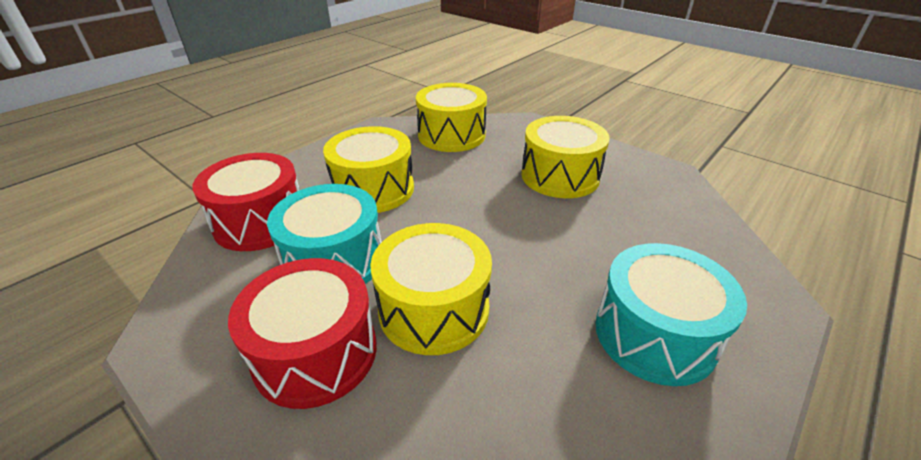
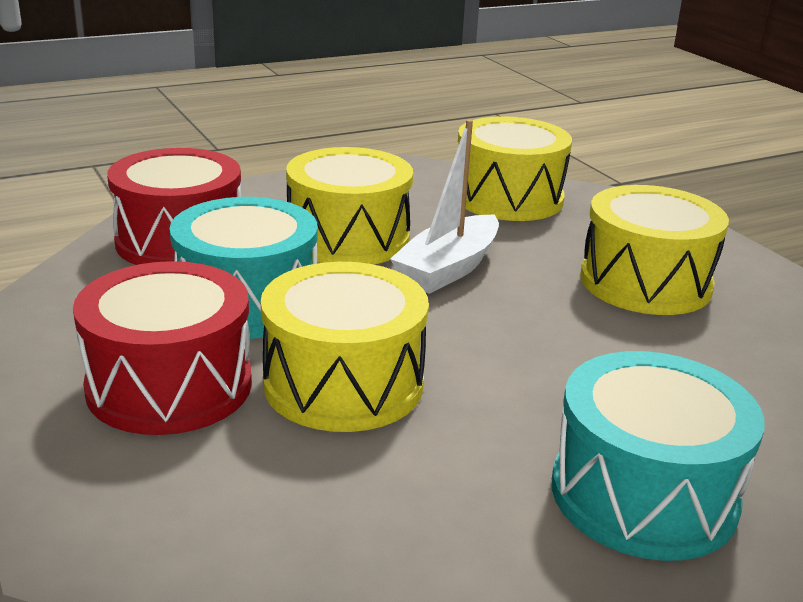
camera: 20 degrees right, 10 degrees down
none -> white boat [390,119,499,294]

